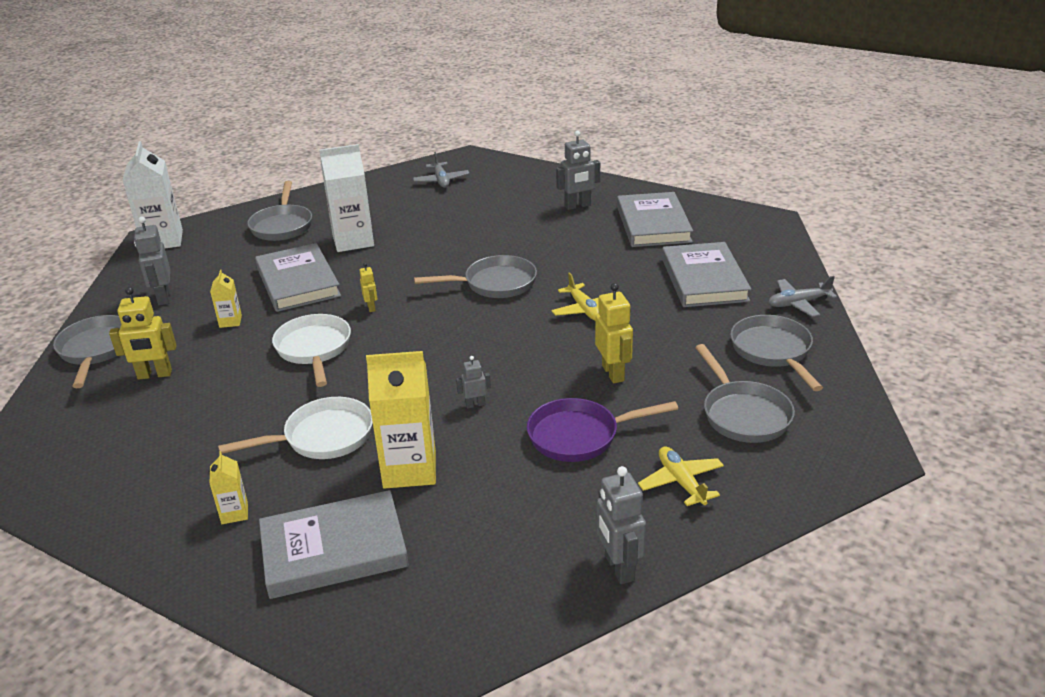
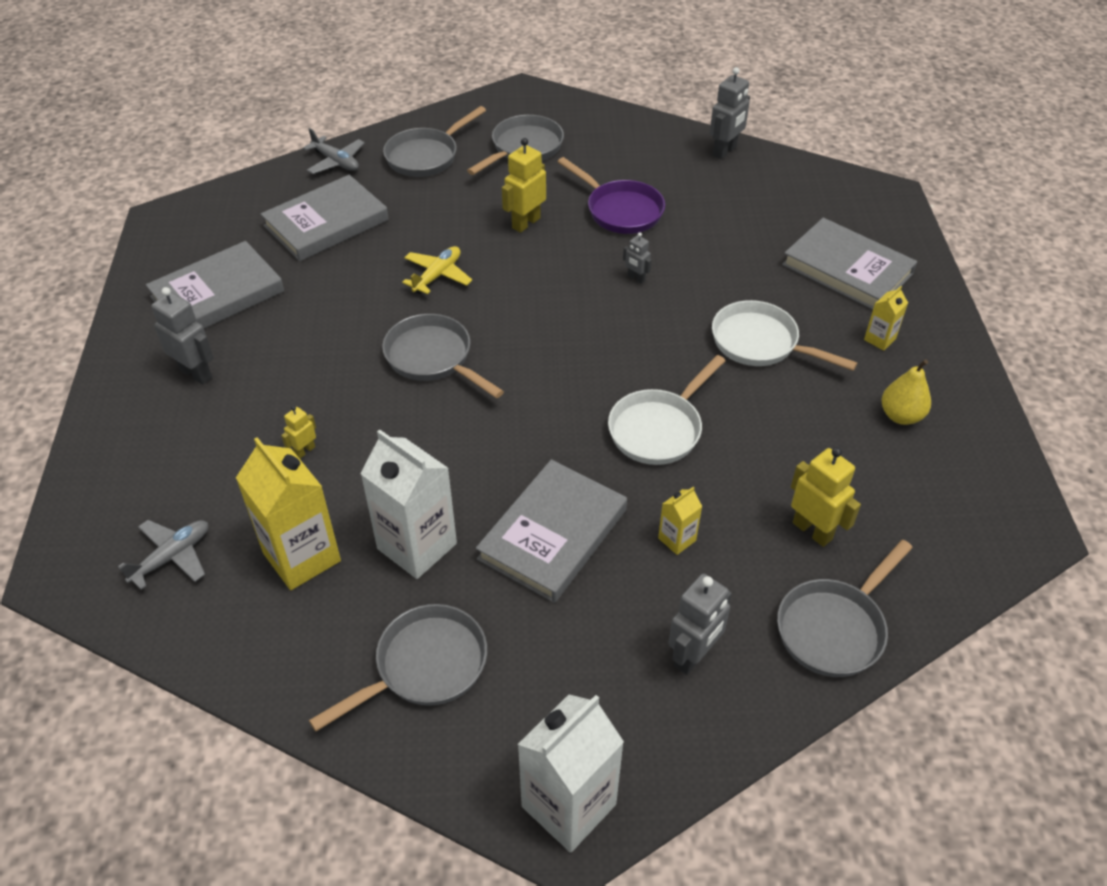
camera: 125 degrees left, 15 degrees up
yellow robot [359,263,377,312] -> yellow robot moved to [281,406,316,459]
yellow carton [366,351,436,489] -> yellow carton moved to [236,437,341,590]
yellow plane [638,446,724,506] -> none
none -> yellow pear [882,359,931,425]

